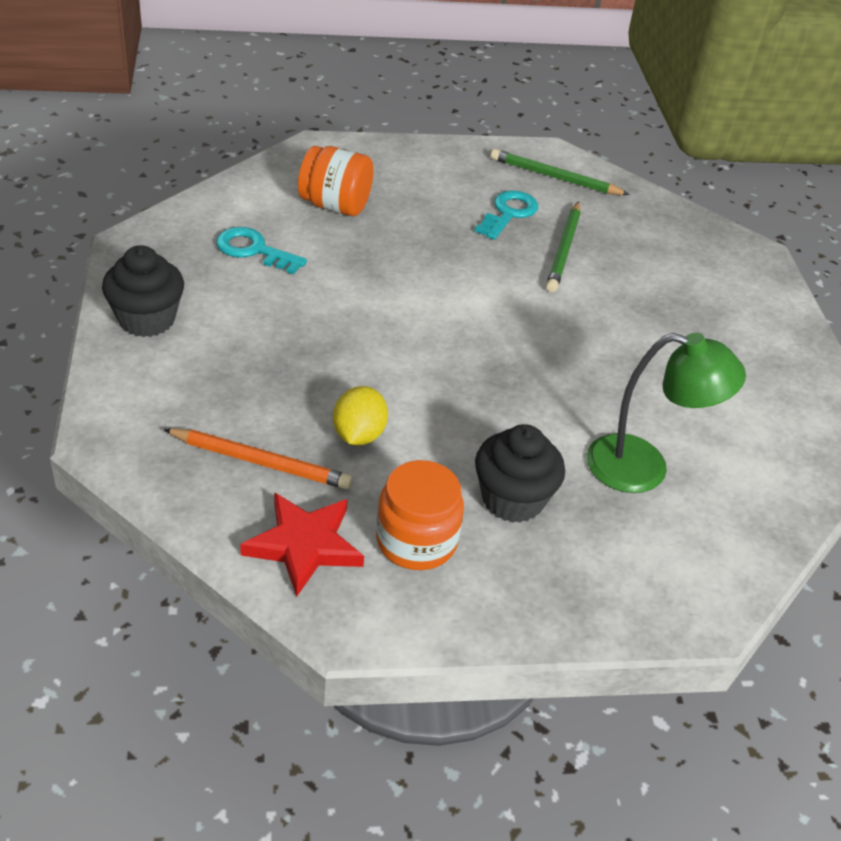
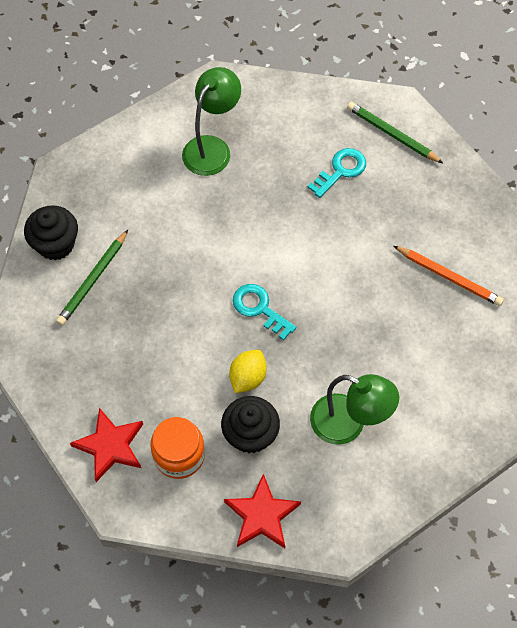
camera: 20 degrees right, 20 degrees up
orange pencil [163,428,353,489] -> orange pencil moved to [394,246,504,306]
turquoise key [216,227,307,275] -> turquoise key moved to [233,284,296,340]
orange jar [298,146,374,216] -> green lamp [182,67,241,176]
yellow lemon [333,386,388,446] -> yellow lemon moved to [229,350,267,393]
green pencil [546,201,580,292] -> green pencil moved to [56,230,128,326]
none -> red star [224,474,301,548]

